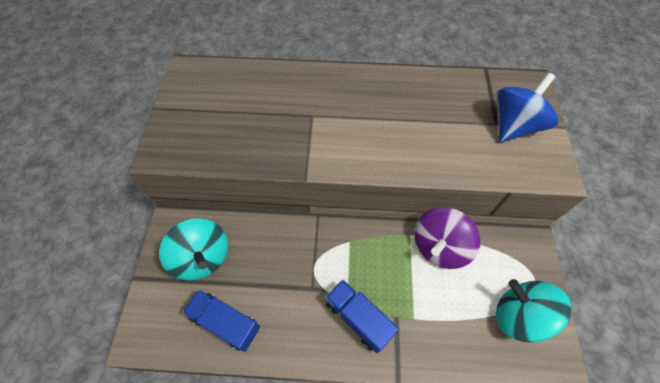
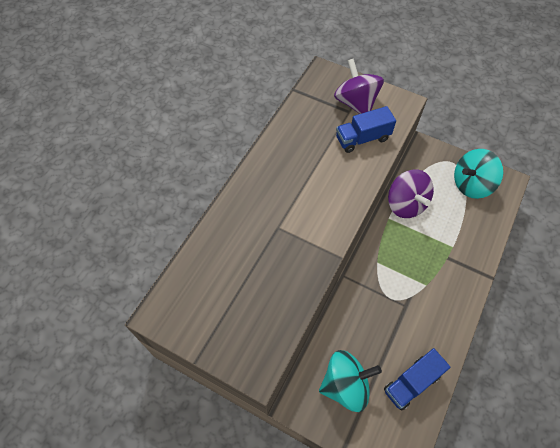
camera: 65 degrees left, 0 degrees up
blue truck [325,279,399,353] -> blue truck moved to [336,106,396,153]
blue spinning top [496,73,559,142] -> purple spinning top [334,58,384,114]

